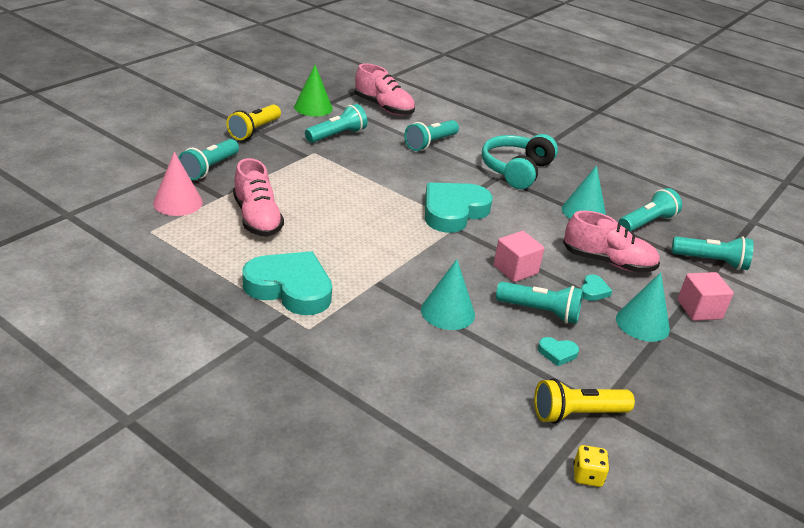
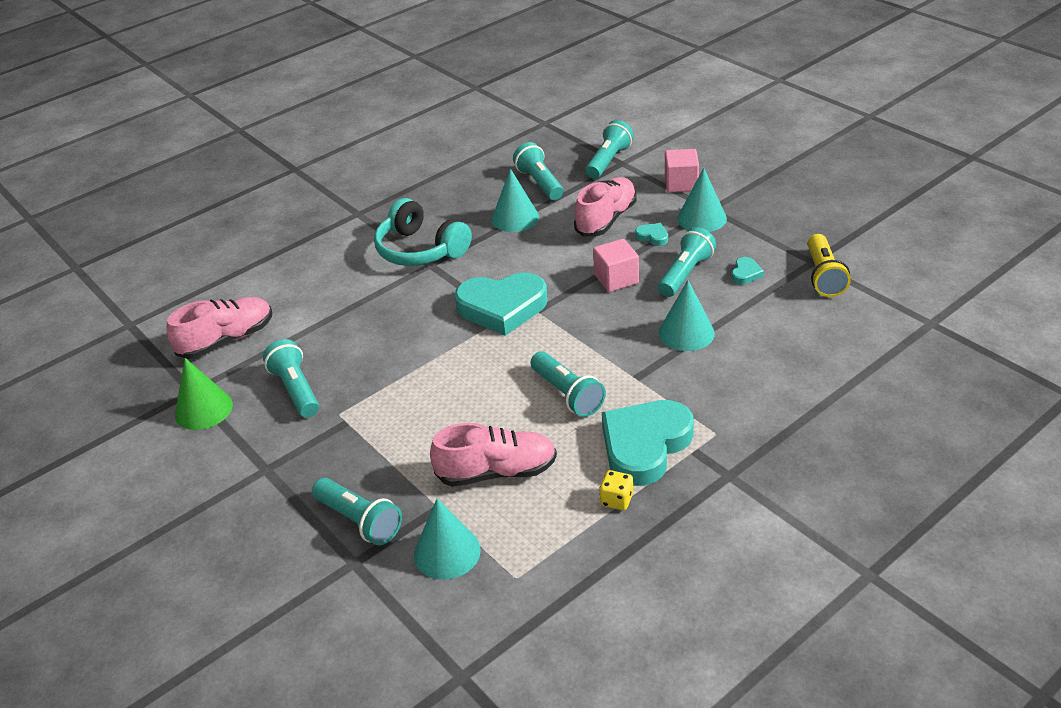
camera: 70 degrees left, 5 degrees up
pink cone [153,152,203,216] -> turquoise cone [414,498,481,580]
yellow flashlight [226,104,281,140] -> none
turquoise flashlight [404,120,459,151] -> turquoise flashlight moved to [531,351,606,417]
turquoise heart [425,183,493,233] -> turquoise heart turned 60 degrees counterclockwise [455,273,548,336]
yellow dice [573,445,609,487] -> yellow dice moved to [600,470,633,510]

